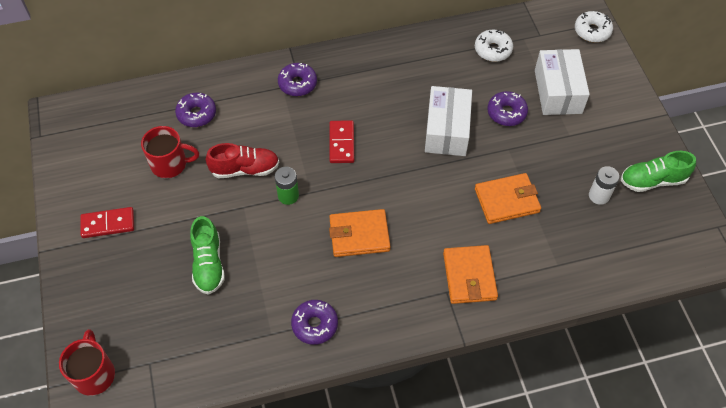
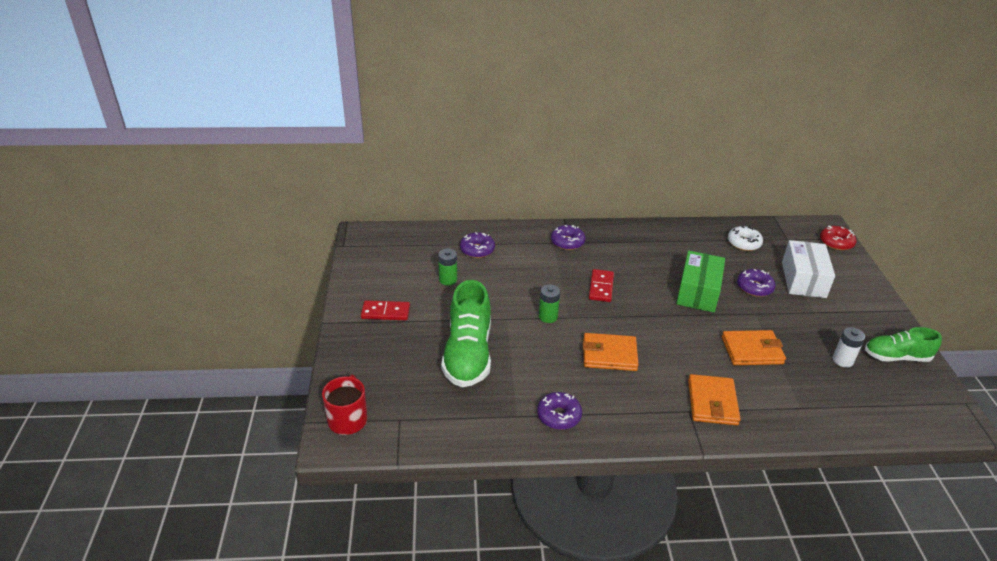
camera: 10 degrees right, 20 degrees down
red mug [141,126,199,178] -> green battery [438,248,457,285]
green shoe [190,216,225,295] -> green shoe [441,280,491,387], size x1.63
red shoe [206,143,279,178] -> none
white box [425,86,472,156] -> green box [676,251,725,312]
white donut [575,11,613,43] -> red donut [820,226,856,250]

